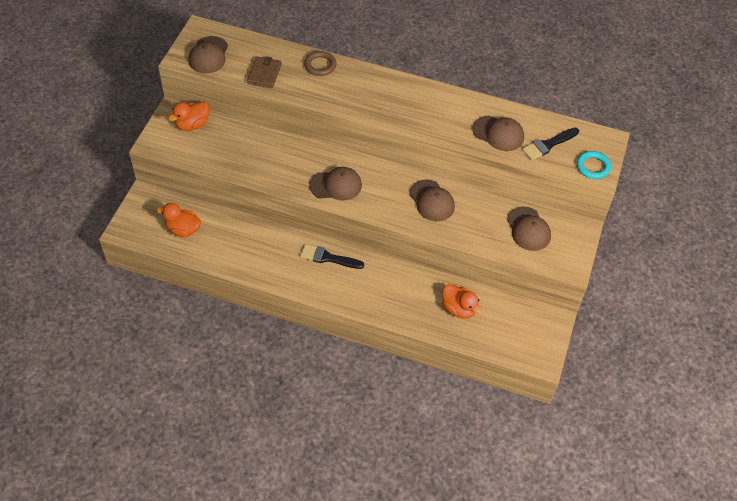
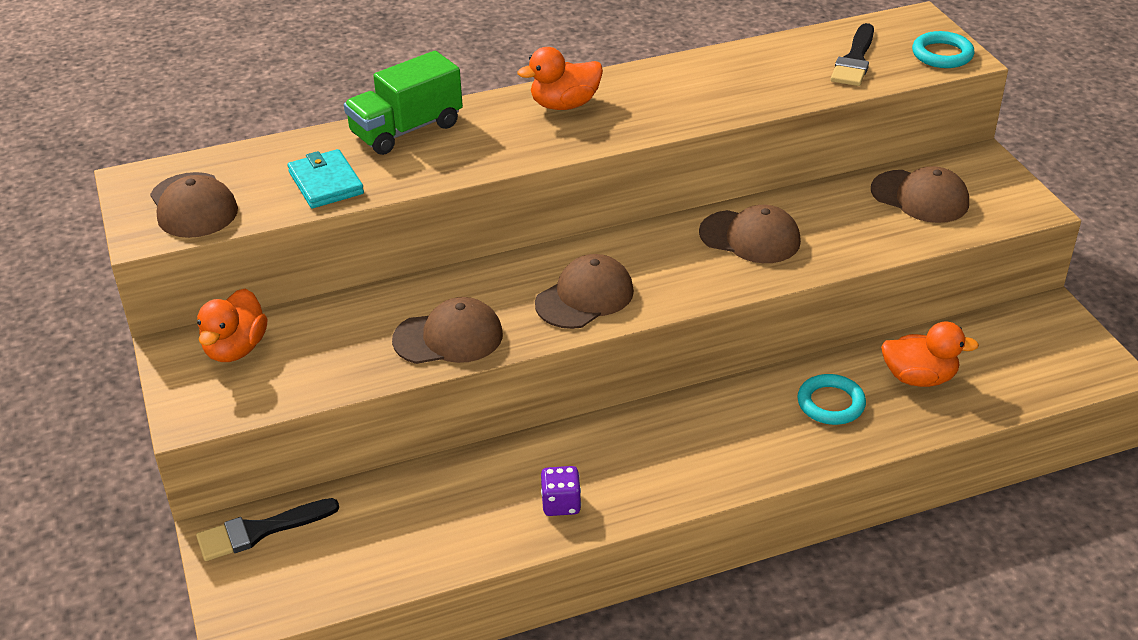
camera: 35 degrees left, 15 degrees down
orange duck [157,203,201,237] -> orange duck moved to [518,47,603,110]
brown wallet [247,56,282,88] -> turquoise wallet [288,149,364,208]
black brush [300,244,364,269] -> black brush moved to [196,498,339,561]
brown ring [304,51,337,76] -> green truck [344,51,463,155]
brown cap [473,115,524,151] -> brown cap moved to [392,297,503,364]
none -> purple dice [541,466,581,516]
none -> turquoise ring [798,374,866,425]

